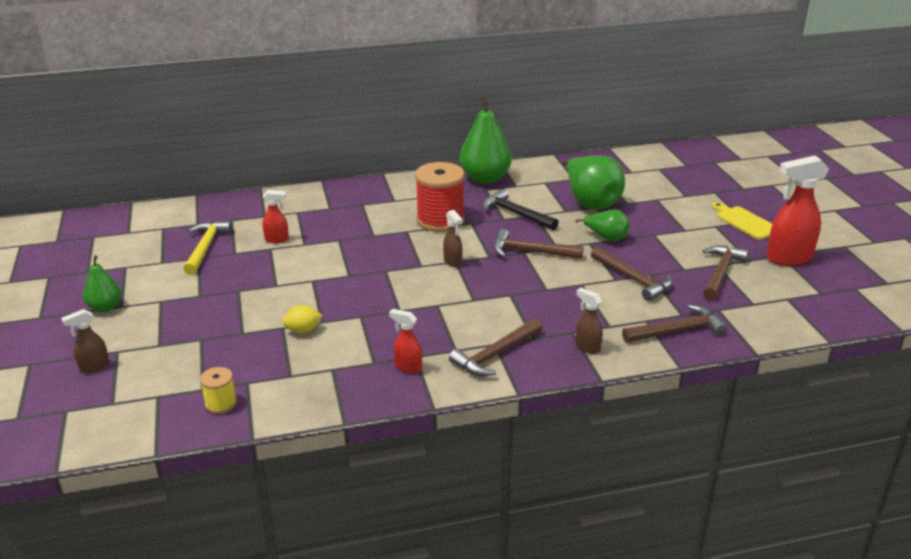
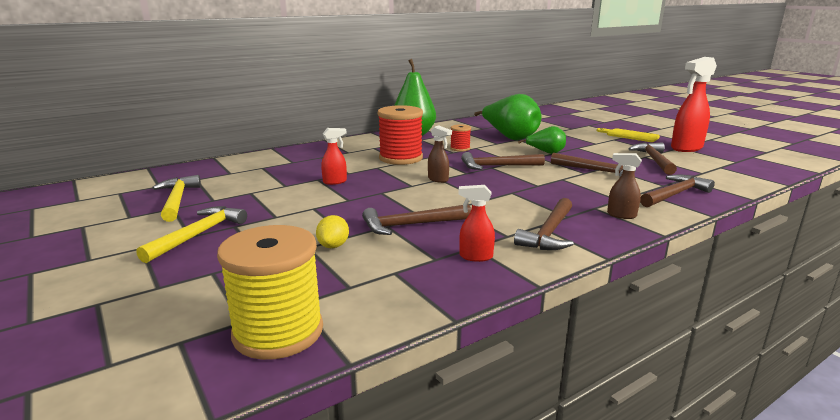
camera: 20 degrees left, 10 degrees down
brown spray bottle [61,309,109,373] -> none
green pear [83,255,121,312] -> none
yellow spool [200,367,237,414] -> yellow spool [217,225,323,360], size x2.05
red spray bottle [263,190,289,243] -> red spray bottle moved to [321,128,347,185]
yellow lemon [282,305,323,333] -> yellow lemon turned 45 degrees counterclockwise [316,215,349,248]
black hammer [483,189,559,230] -> red spool [450,124,471,152]
none -> yellow hammer [136,206,247,263]
none -> brown hammer [362,204,471,235]

